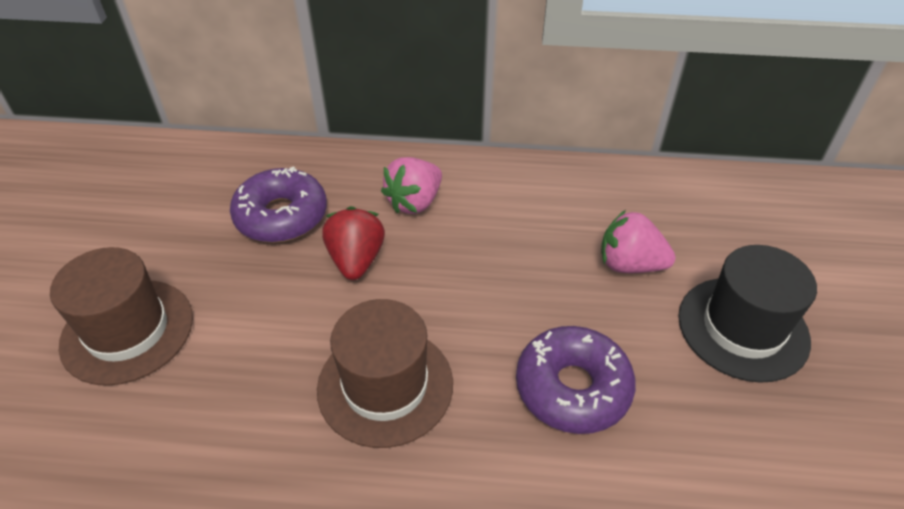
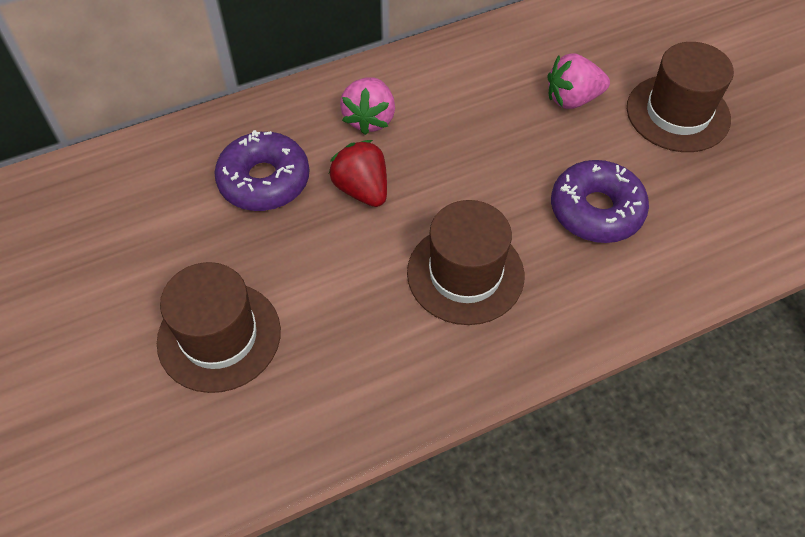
camera: 30 degrees left, 10 degrees up
black hat [678,245,817,383] -> brown hat [627,42,734,152]

